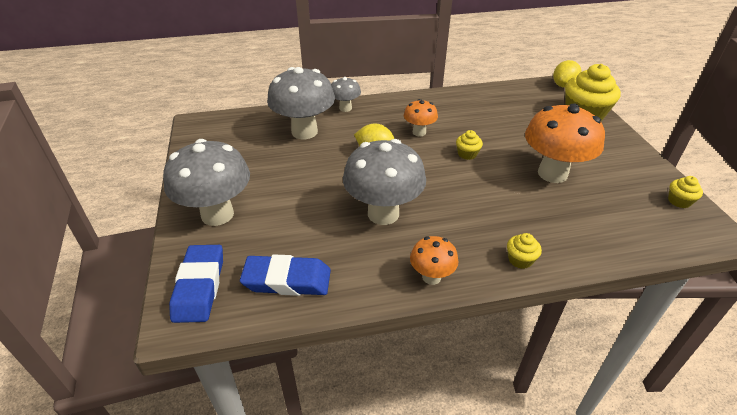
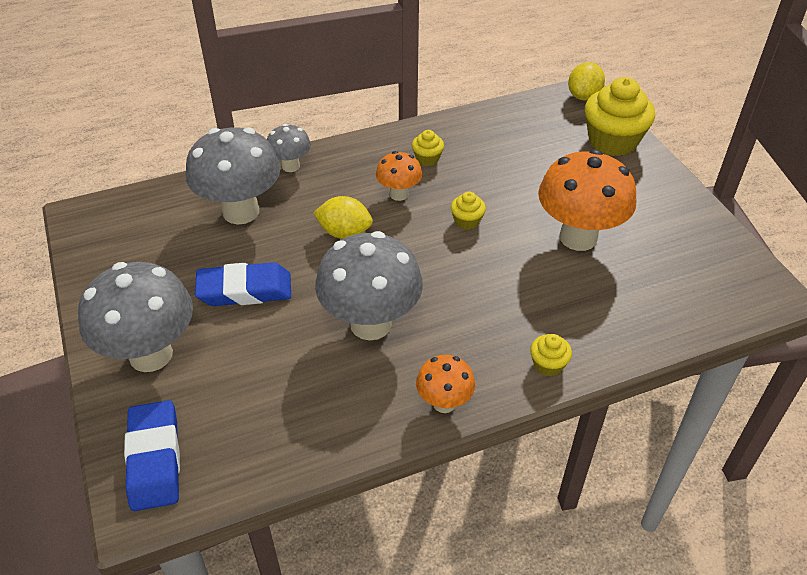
camera: 10 degrees left, 5 degrees up
blue eraser [240,254,331,296] -> blue eraser moved to [195,262,291,306]
yellow cupcake [668,176,703,208] -> yellow cupcake moved to [412,130,444,166]

